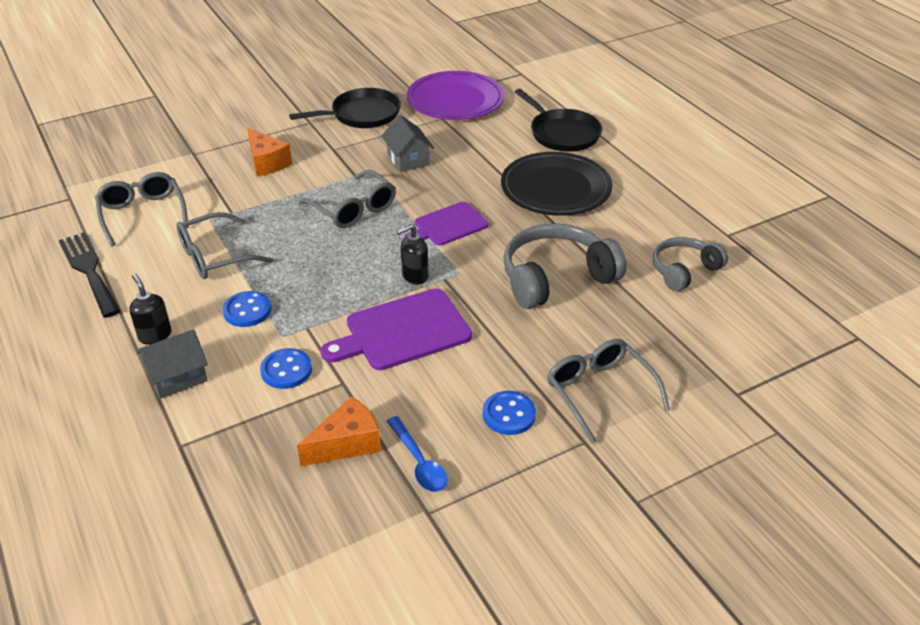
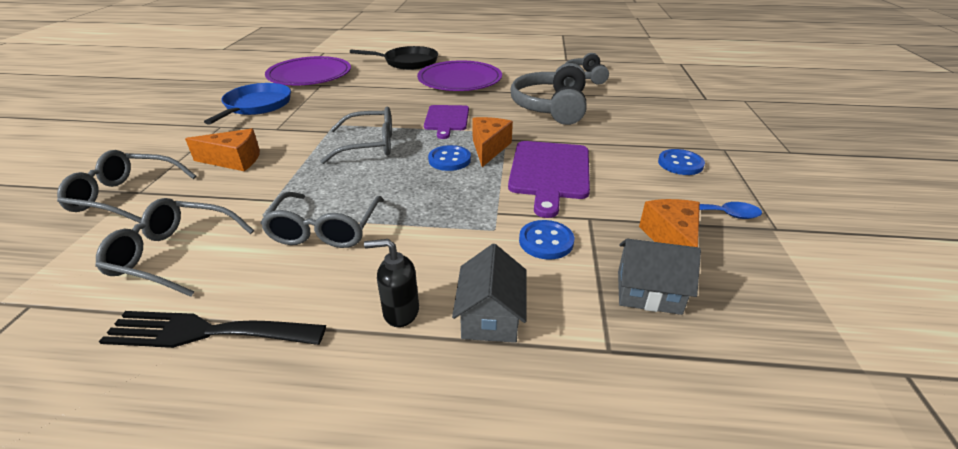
camera: 55 degrees left, 5 degrees down
blue button [222,291,271,327] -> blue button moved to [428,145,471,171]
black pan [289,88,401,128] -> blue pan [204,83,291,125]
grey house [382,115,434,172] -> grey house moved to [618,239,701,315]
black soap dispenser [396,224,428,285] -> orange cheese [472,117,513,167]
black plate [501,152,612,216] -> purple plate [417,60,502,91]
grey glasses [547,339,670,444] -> grey glasses moved to [57,150,196,223]

